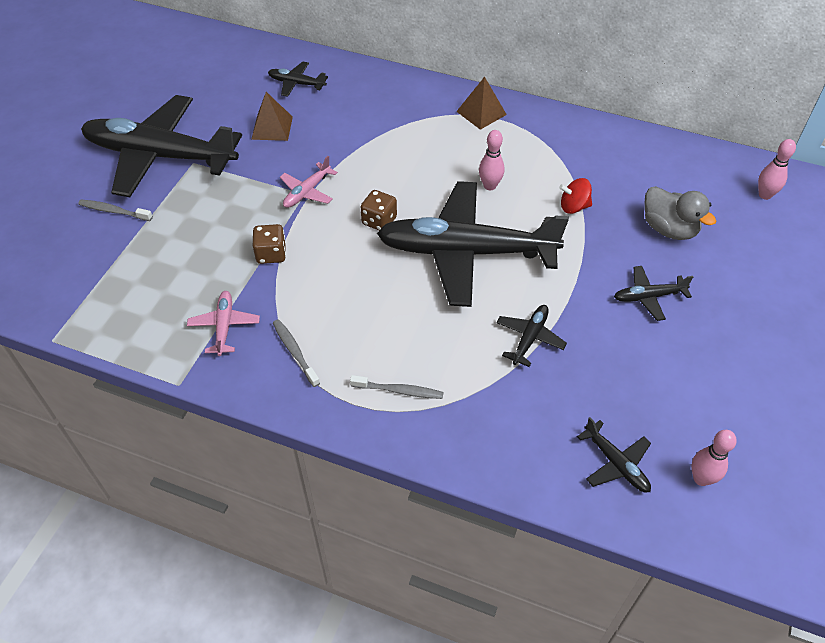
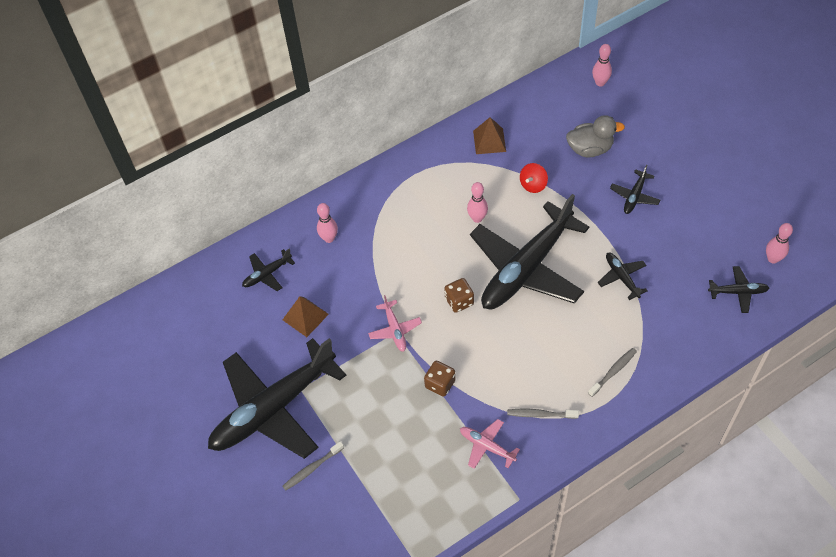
camera: 50 degrees left, 5 degrees up
brown pyramid [456,77,507,130] -> brown pyramid moved to [473,117,506,154]
none -> pink bowling pin [317,203,338,243]

